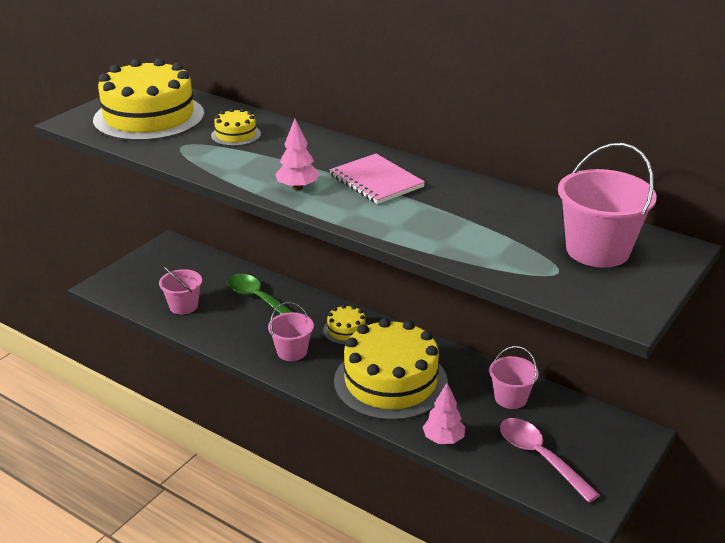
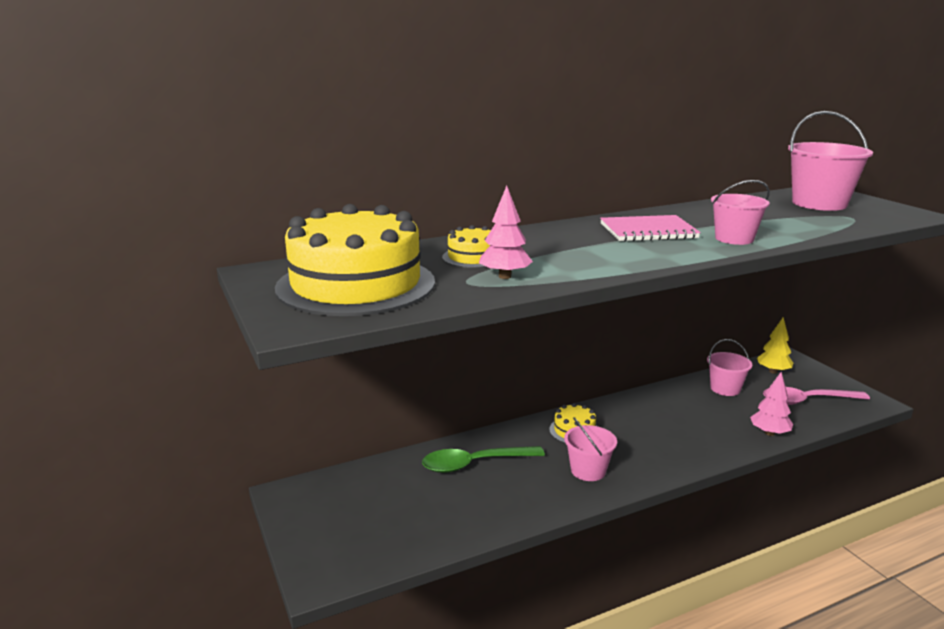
camera: 60 degrees left, 10 degrees down
pink bucket [159,267,202,315] -> pink bucket moved to [711,180,770,245]
pink tree [275,119,319,190] -> pink tree moved to [479,186,533,279]
yellow cake [334,318,448,421] -> none
none -> yellow tree [757,318,793,374]

